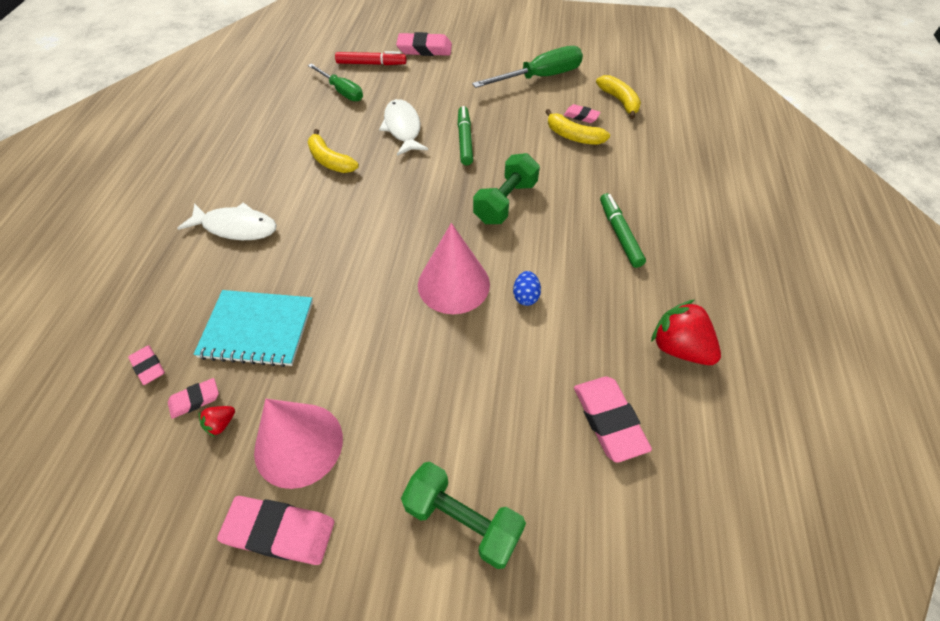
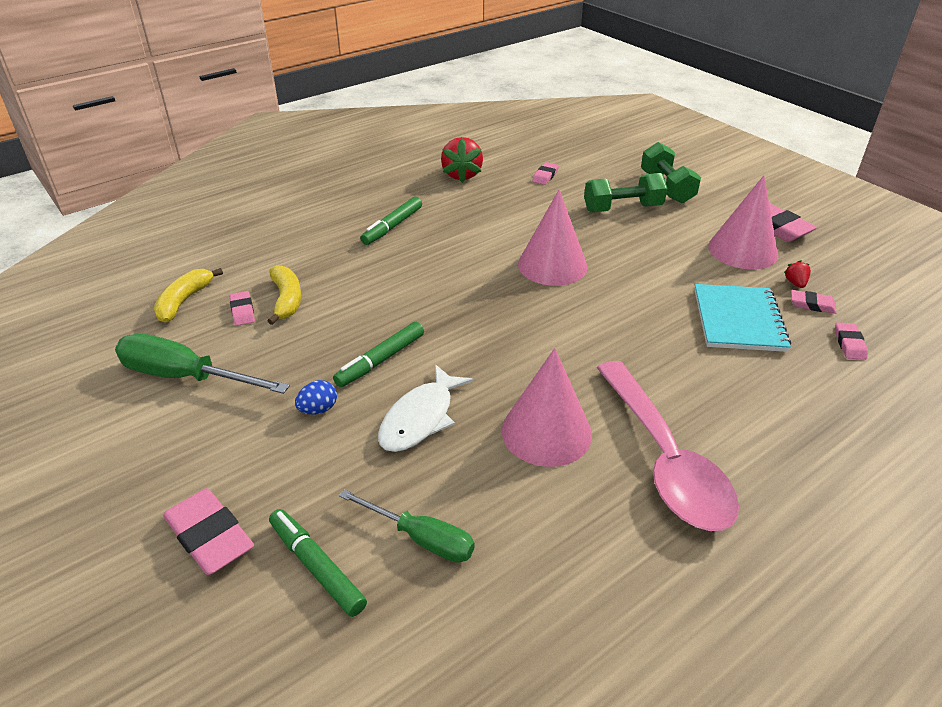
camera: 135 degrees left, 15 degrees down
white fish [177,202,277,240] -> none
turquoise notebook [194,290,313,367] -> turquoise notebook turned 45 degrees clockwise [694,284,791,352]
red strawberry [199,406,235,437] -> red strawberry turned 90 degrees counterclockwise [784,260,811,288]
yellow banana [307,129,359,173] -> pink cone [501,348,592,467]
green screwdriver [308,63,363,101] -> green screwdriver turned 120 degrees clockwise [339,489,474,563]
red marker [335,51,406,65] -> green marker [269,509,367,617]
green dumbbell [473,153,540,224] -> green dumbbell moved to [584,173,667,212]
blue egg [513,271,541,306] -> blue egg moved to [295,380,337,415]
pink eraser [574,377,652,463] -> pink eraser [532,162,559,185], size x0.56
none -> pink spoon [597,361,739,531]

